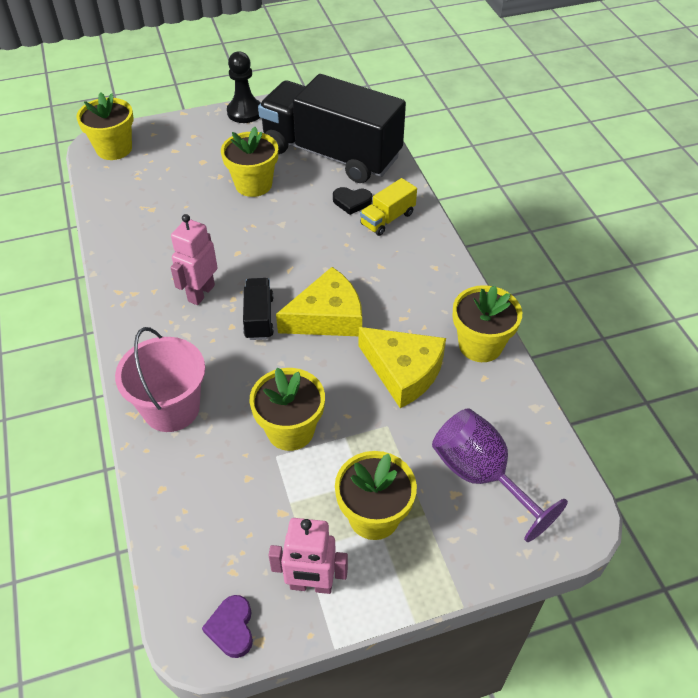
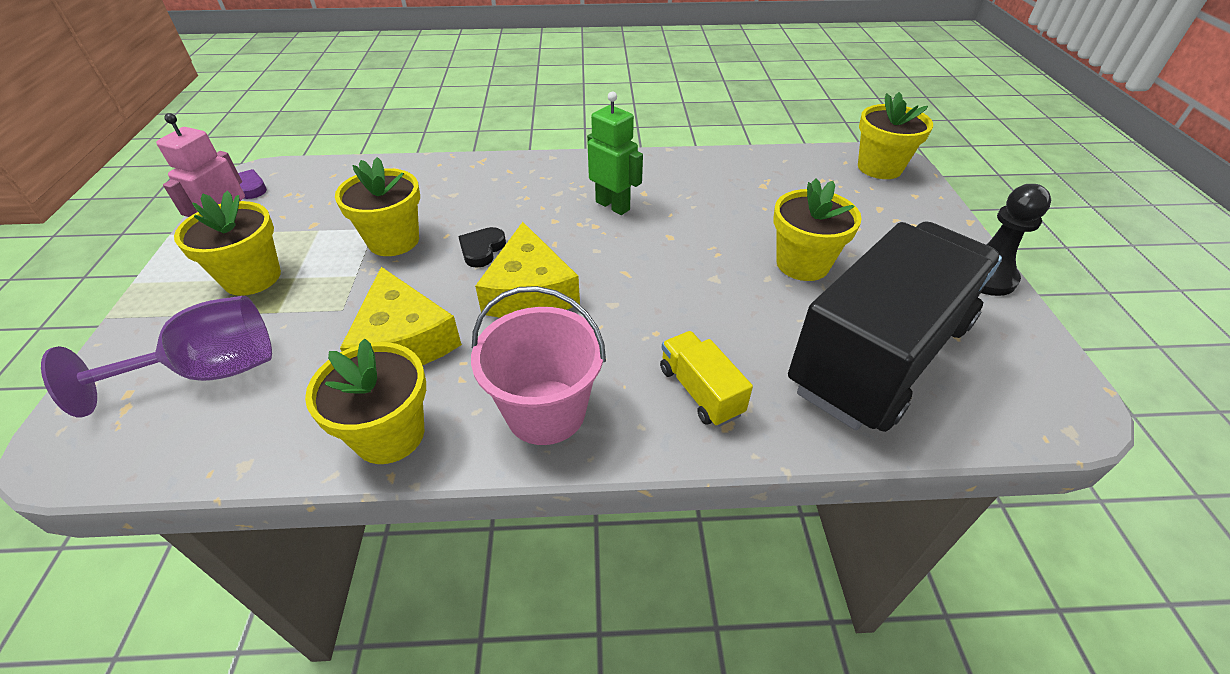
camera: 105 degrees right, 5 degrees down
pink bucket [115,327,205,432] -> pink bucket moved to [471,286,606,445]
pink robot [170,214,218,305] -> green robot [587,91,643,215]
black truck [243,278,274,340] -> none
black heart [333,187,372,215] -> black heart moved to [458,227,506,268]
yellow cheese [358,327,446,408] -> yellow cheese turned 75 degrees counterclockwise [340,267,462,366]

